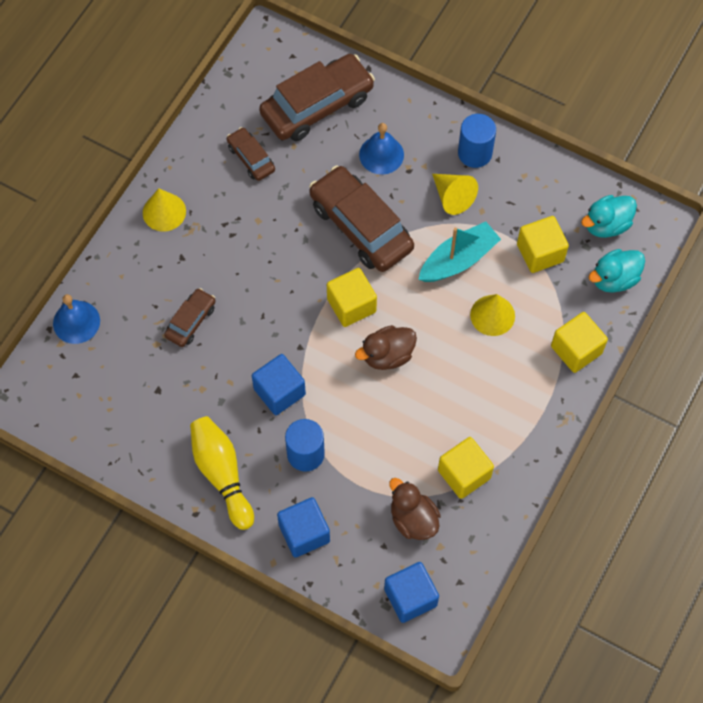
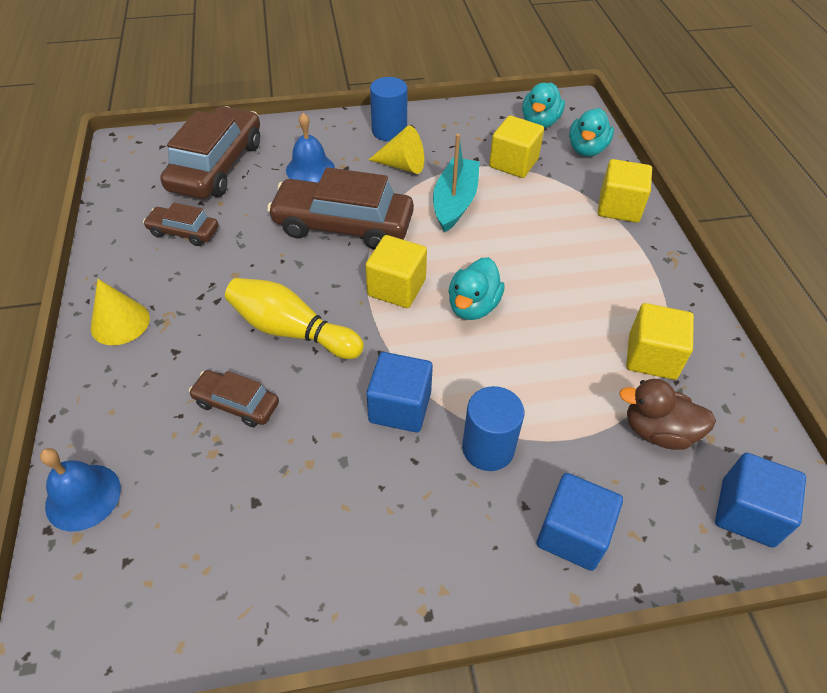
camera: 40 degrees left, 15 degrees down
brown car [164,288,216,347] -> brown car turned 60 degrees counterclockwise [189,370,279,427]
yellow bowling pin [190,416,254,530] -> yellow bowling pin moved to [225,278,364,359]
brown duck [355,325,417,370] -> turquoise duck [448,257,505,320]
yellow cone [470,294,515,336] -> none

